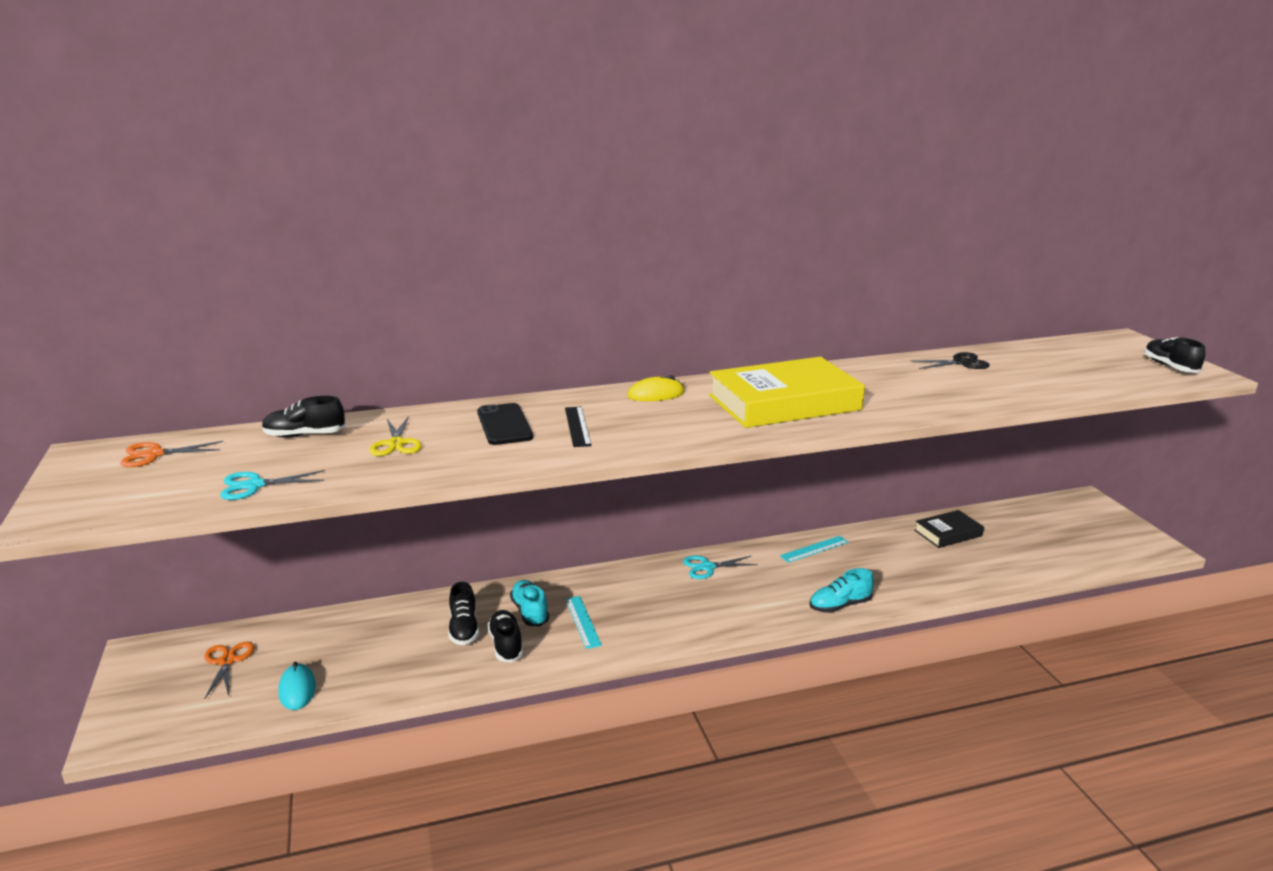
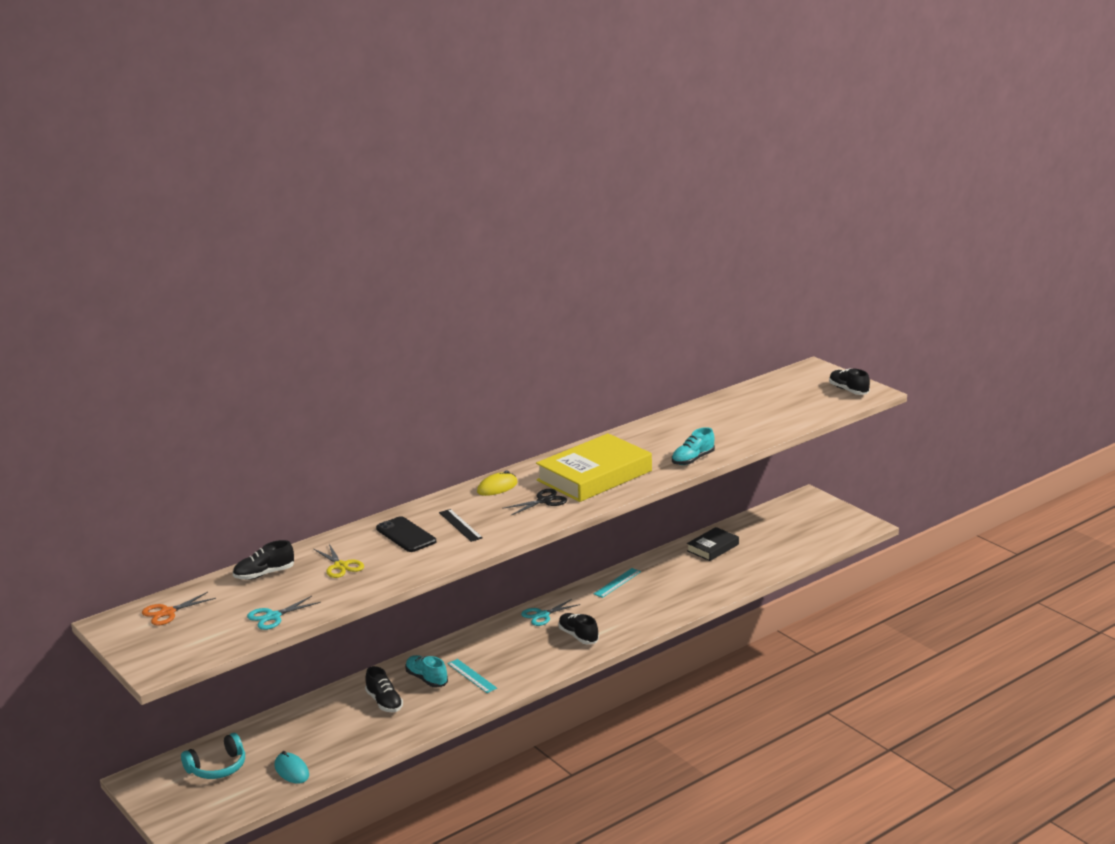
camera: 20 degrees left, 0 degrees up
orange scissors [204,642,254,699] -> turquoise headphones [181,733,245,779]
black shoe [488,610,523,662] -> black shoe moved to [558,613,599,644]
turquoise shoe [809,568,874,613] -> turquoise shoe moved to [672,427,715,465]
black scissors [911,352,990,369] -> black scissors moved to [502,489,567,515]

